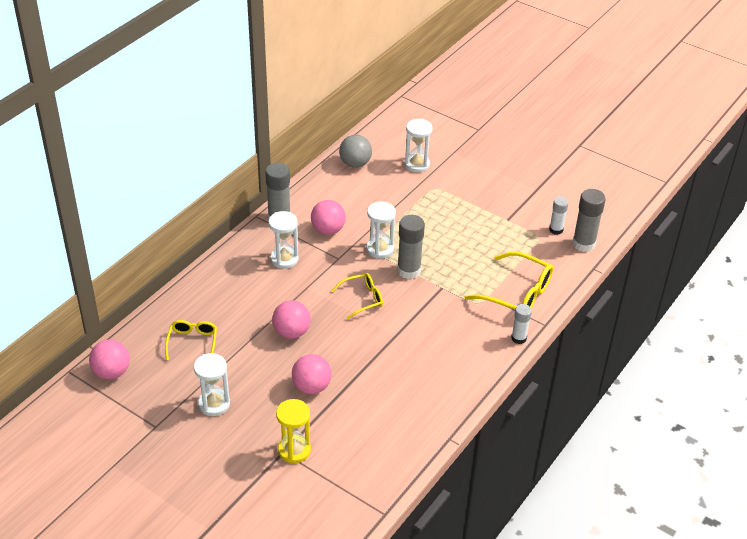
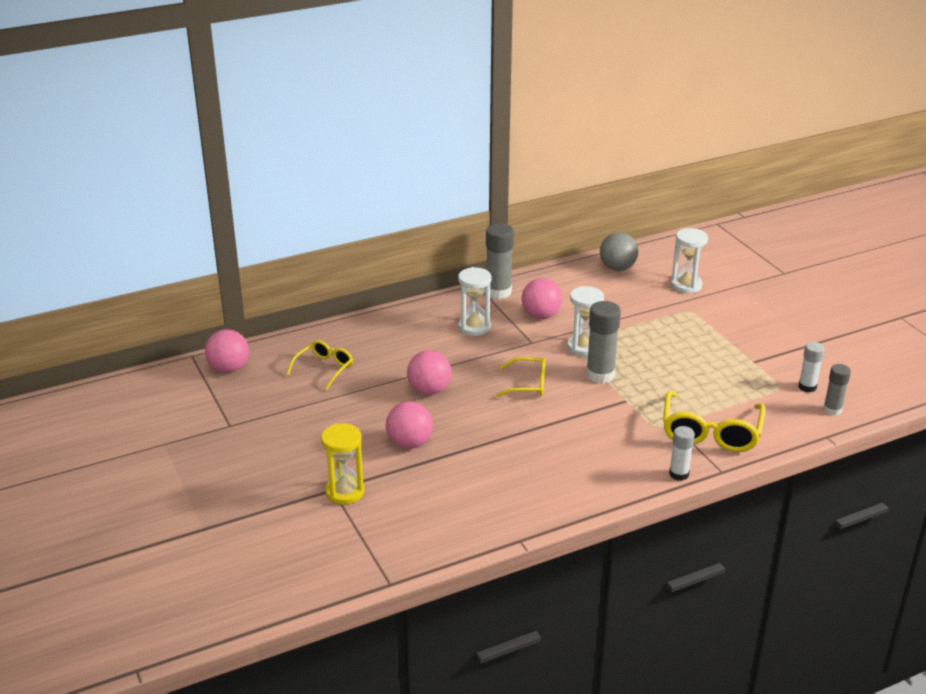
camera: 30 degrees right, 10 degrees down
white hourglass [194,353,230,416] -> none
yellow glasses [465,251,553,310] -> yellow glasses turned 45 degrees clockwise [663,391,766,452]
grey glue stick [572,189,606,252] -> grey glue stick [823,364,851,416], size x0.61

